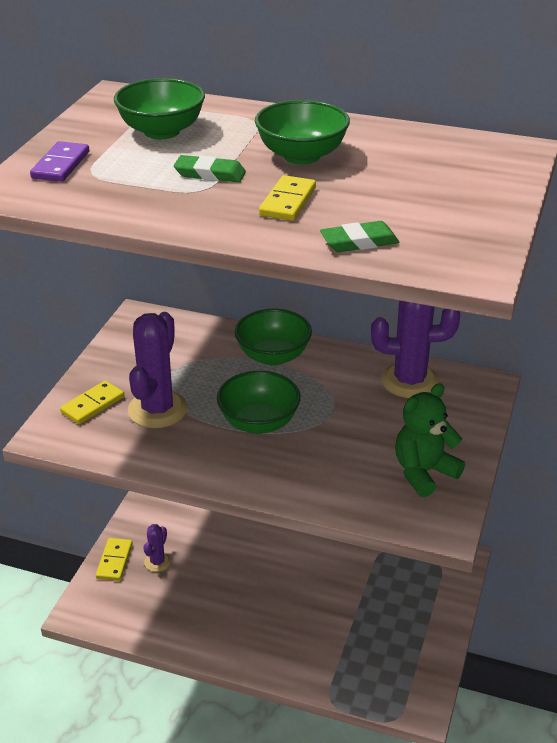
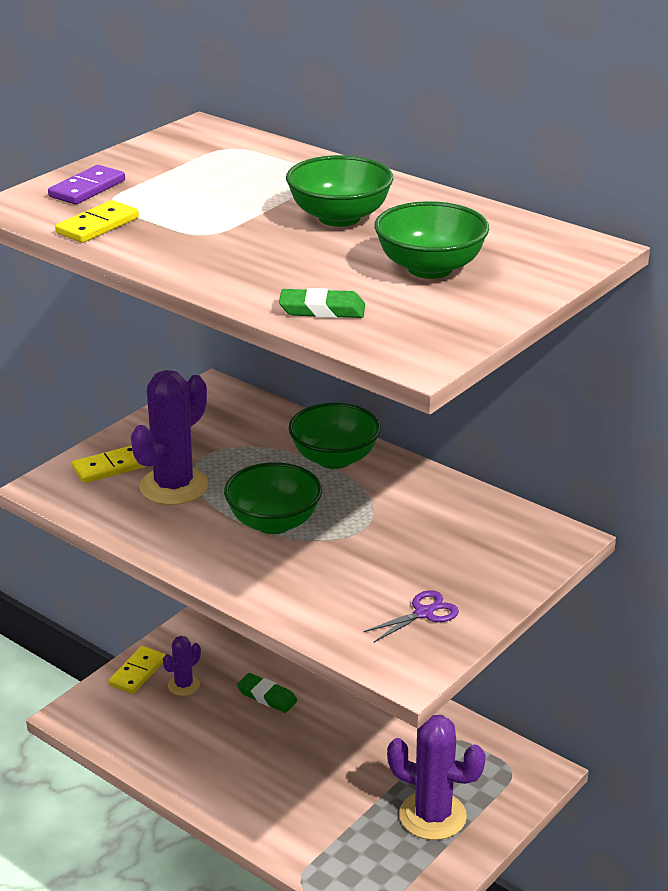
camera: 20 degrees right, 5 degrees down
green bowl [114,78,205,140] -> green bowl moved to [374,201,489,279]
green eraser [174,155,246,182] -> green eraser moved to [237,673,297,713]
yellow domino [259,175,316,221] -> yellow domino moved to [55,200,139,243]
purple cactus [371,301,460,398] -> purple cactus moved to [387,715,486,840]
green teddy bear [395,383,465,497] -> purple scissors [363,590,459,642]

